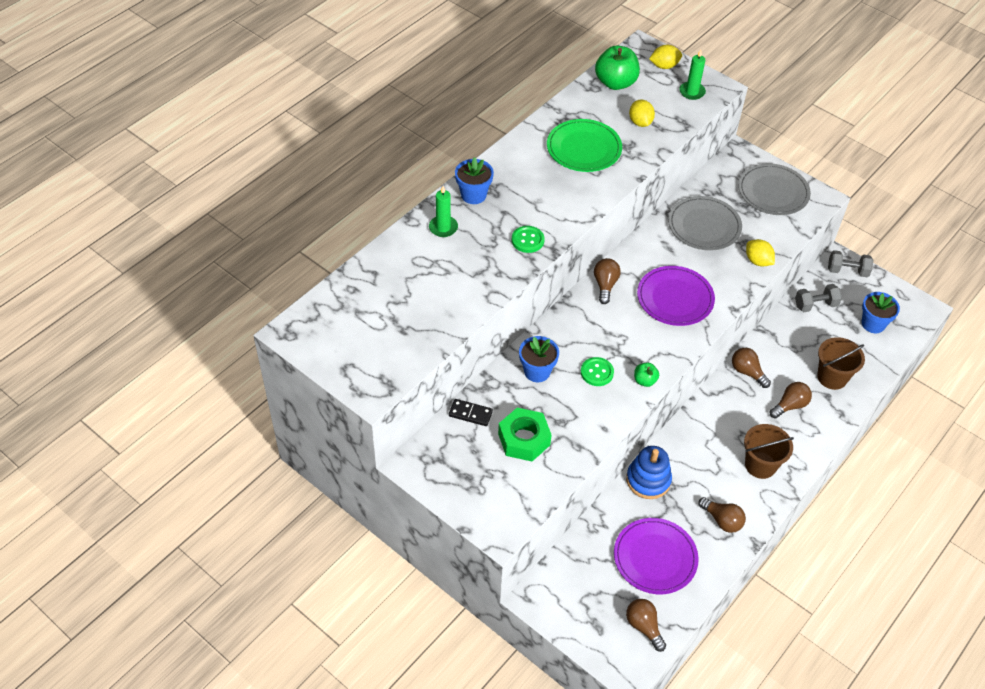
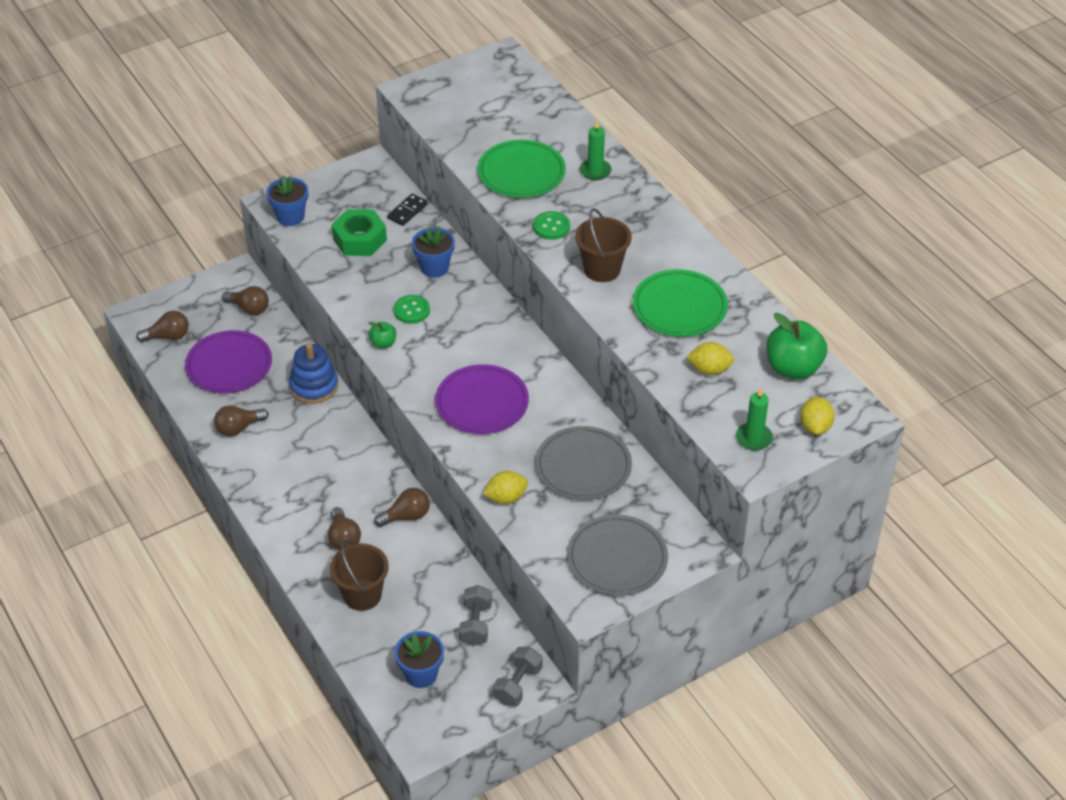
camera: 110 degrees right, 5 degrees down
blue flower pot [455,157,494,204] -> blue flower pot moved to [266,175,308,226]
brown light bulb [594,258,621,304] -> brown light bulb moved to [222,286,269,315]
brown bucket [744,424,794,479] -> brown bucket moved to [575,208,632,282]
none -> green plate [478,140,566,198]

